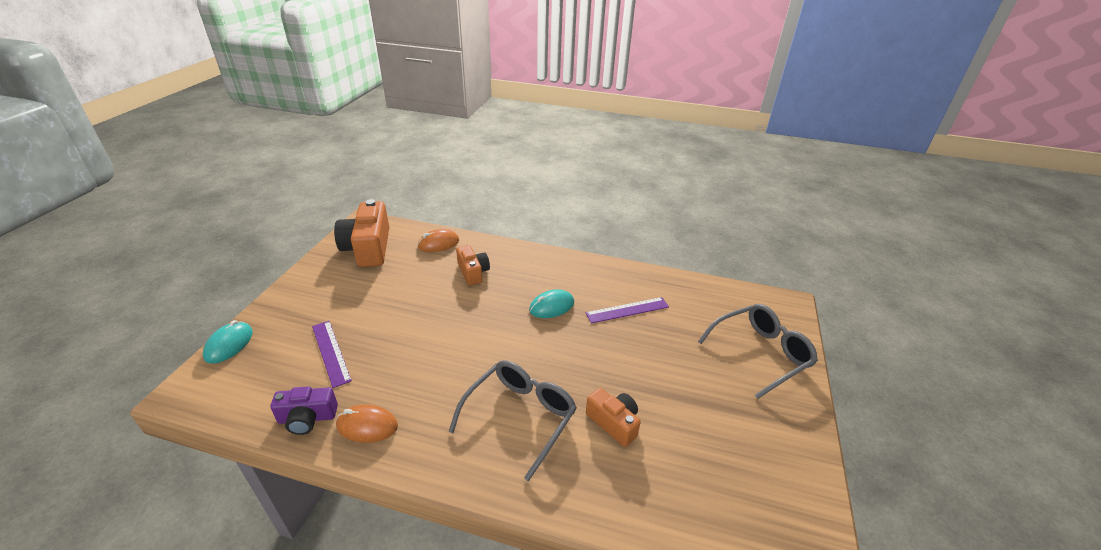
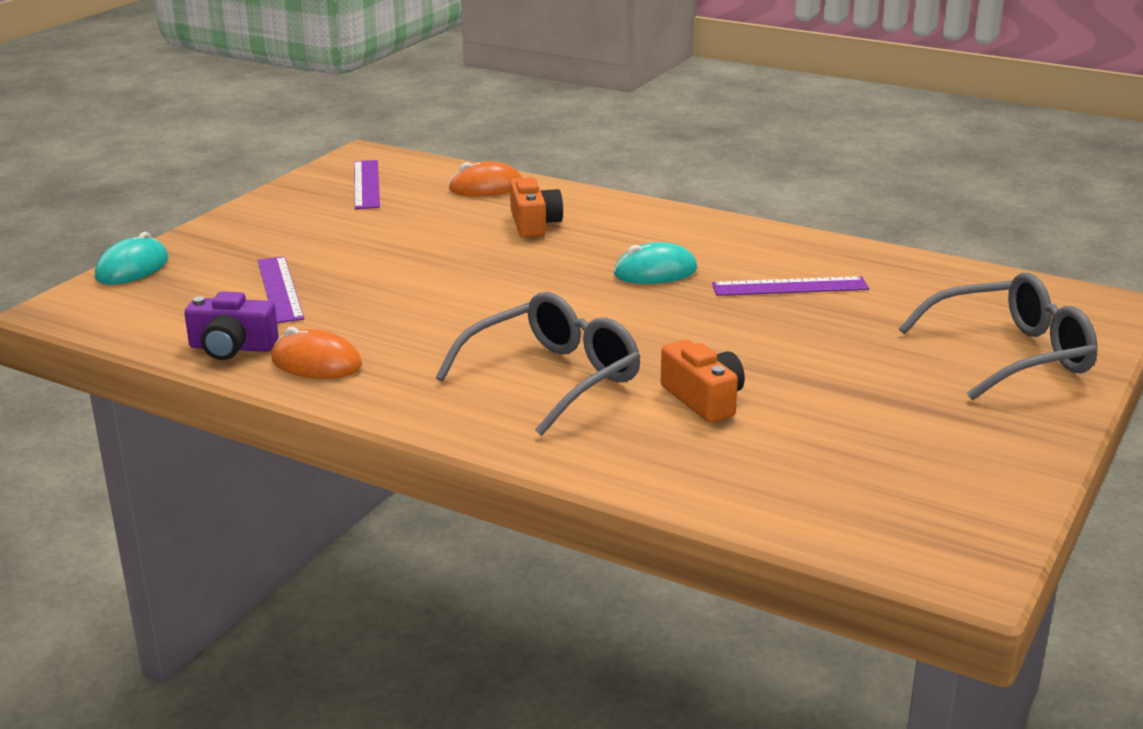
camera: 15 degrees right, 10 degrees down
orange camera [334,199,389,267] -> purple ruler [354,160,380,209]

